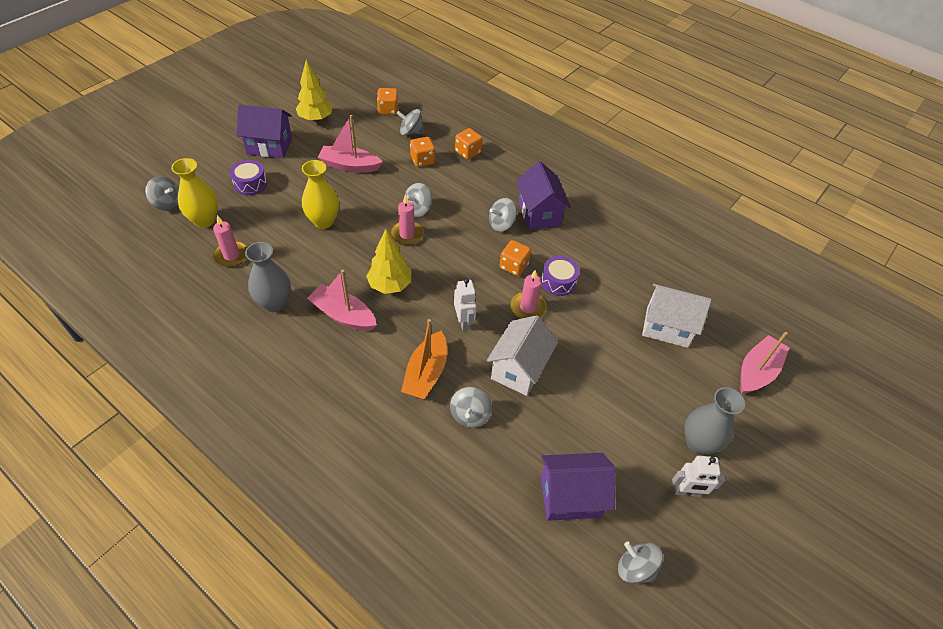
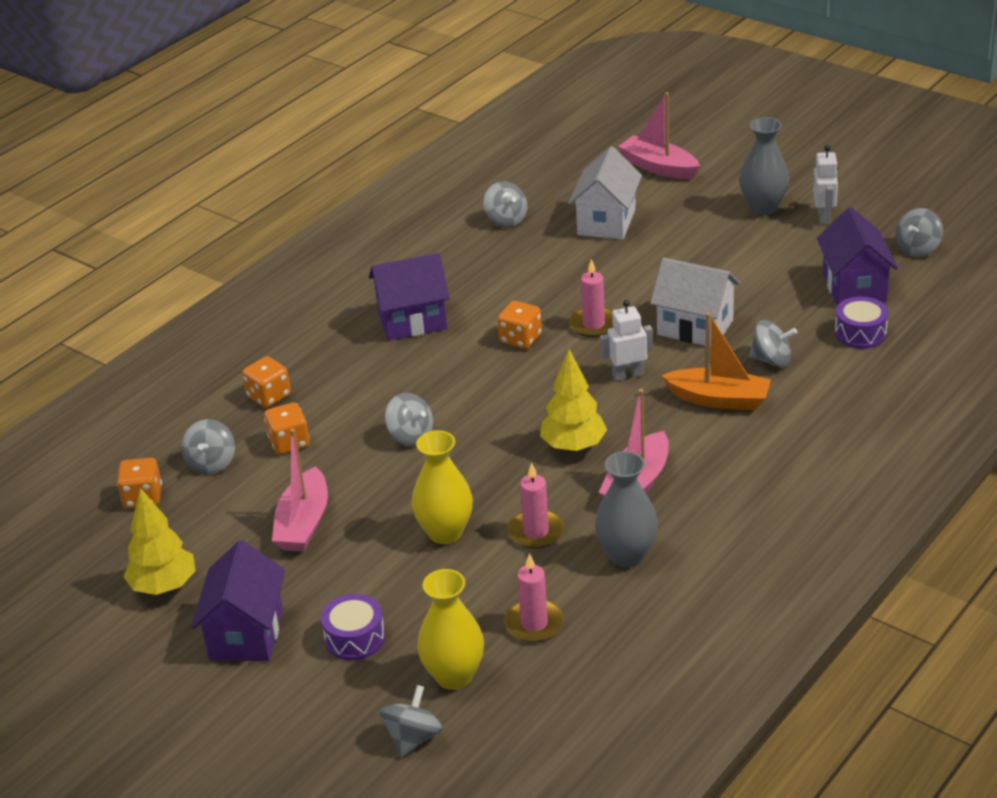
camera: 85 degrees left, 15 degrees down
pink candle [390,194,424,245] -> pink candle moved to [508,462,564,549]
grey spinning top [489,198,517,232] -> grey spinning top moved to [483,181,527,227]
purple drum [541,256,580,296] -> purple drum moved to [835,297,888,349]

